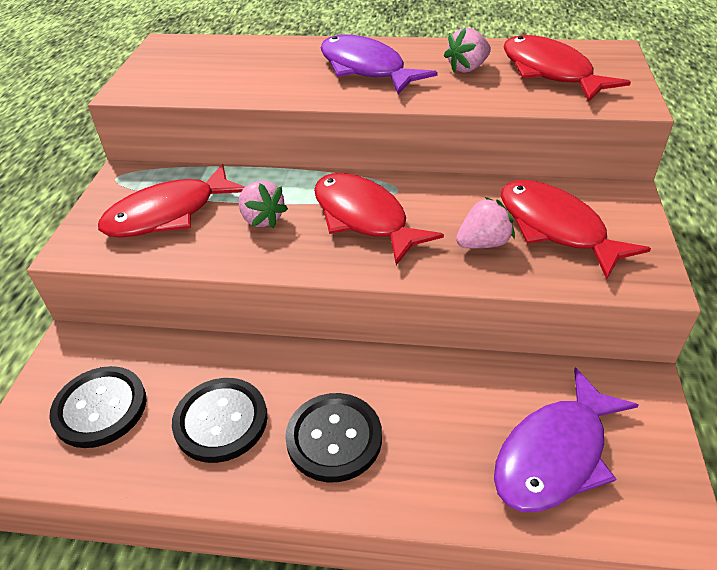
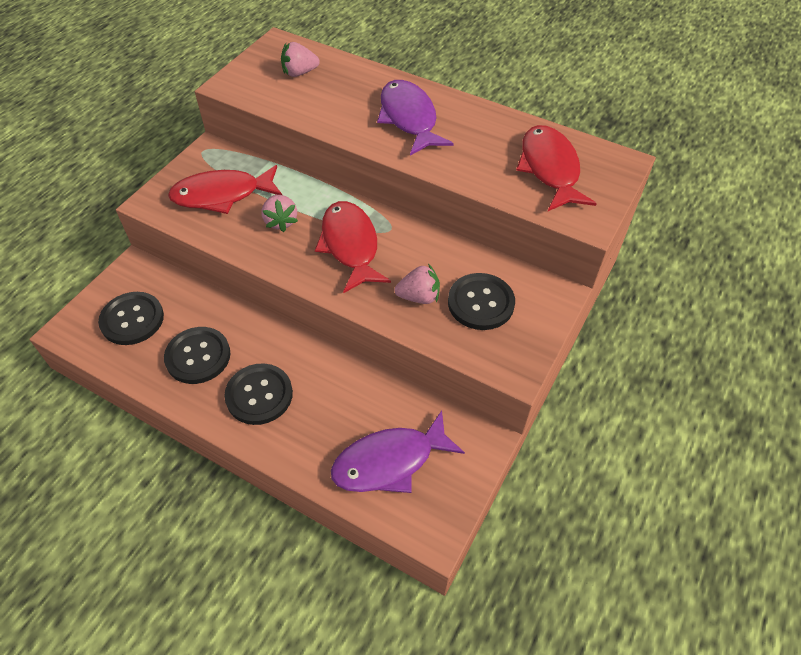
camera: 20 degrees right, 10 degrees up
pink strawberry [444,27,491,73] -> pink strawberry moved to [281,42,320,77]
red fish [501,180,651,279] -> black button [448,273,515,330]

